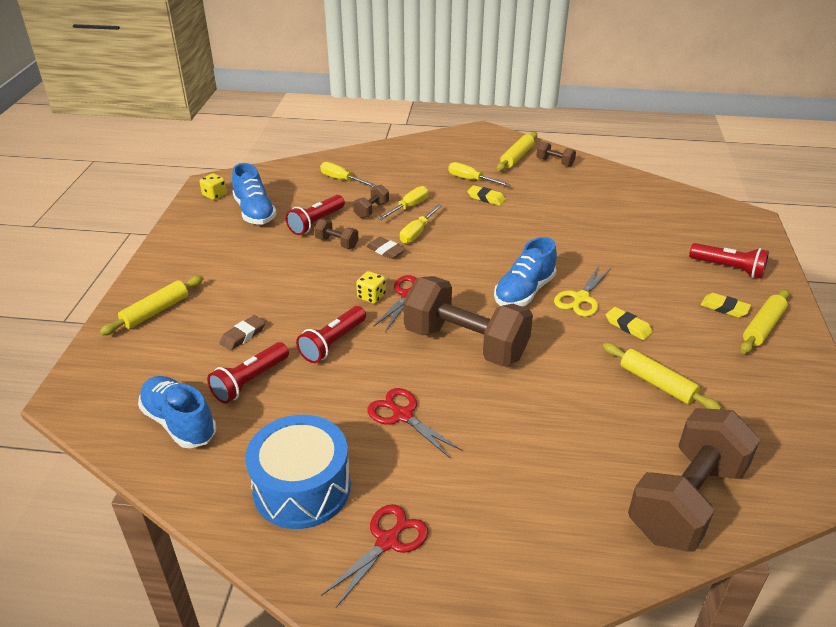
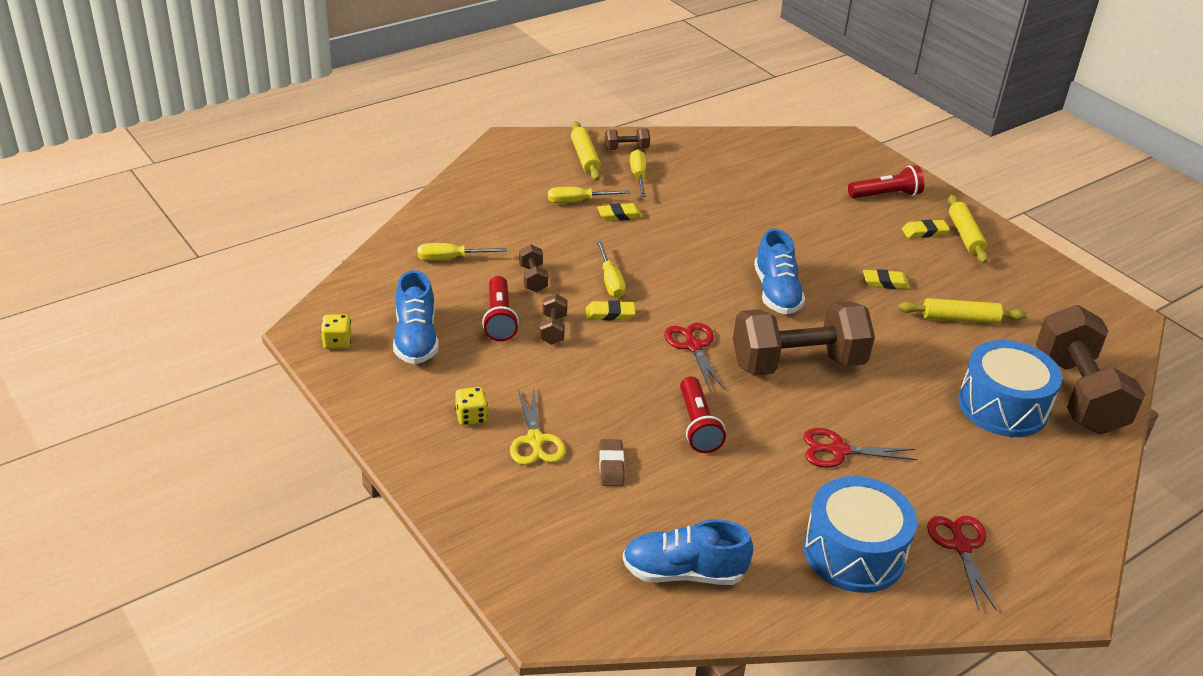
camera: 45 degrees left, 0 degrees up
yellow rolling pin [100,275,203,335] -> none
red flashlight [207,342,289,404] -> none
blue shoe [232,163,277,224] -> blue shoe turned 60 degrees clockwise [393,270,439,364]
brown dumbbell [314,219,359,249] -> brown dumbbell turned 75 degrees counterclockwise [539,294,568,345]
yellow dice [356,271,386,304] -> yellow dice moved to [455,387,488,426]
brown eraser [366,237,406,259] -> yellow eraser [586,300,636,320]
yellow screwdriver [378,186,429,220] -> yellow screwdriver moved to [630,149,646,197]
yellow scissors [554,266,611,317] -> yellow scissors moved to [510,387,566,465]
none -> blue drum [958,340,1062,437]

